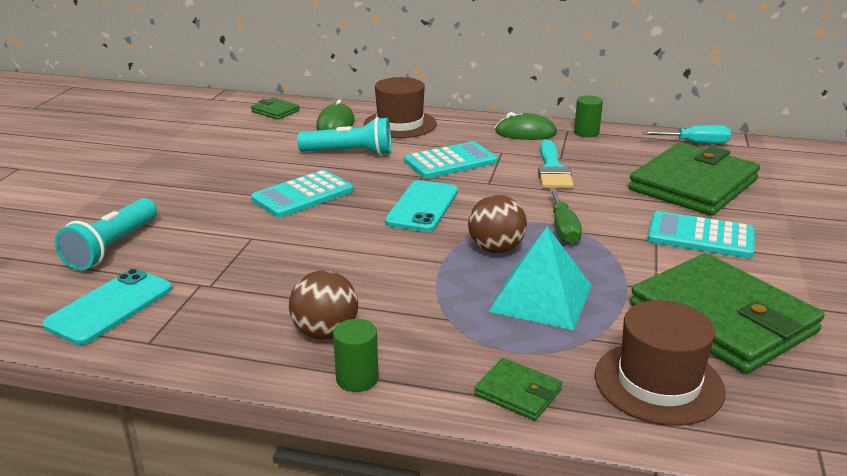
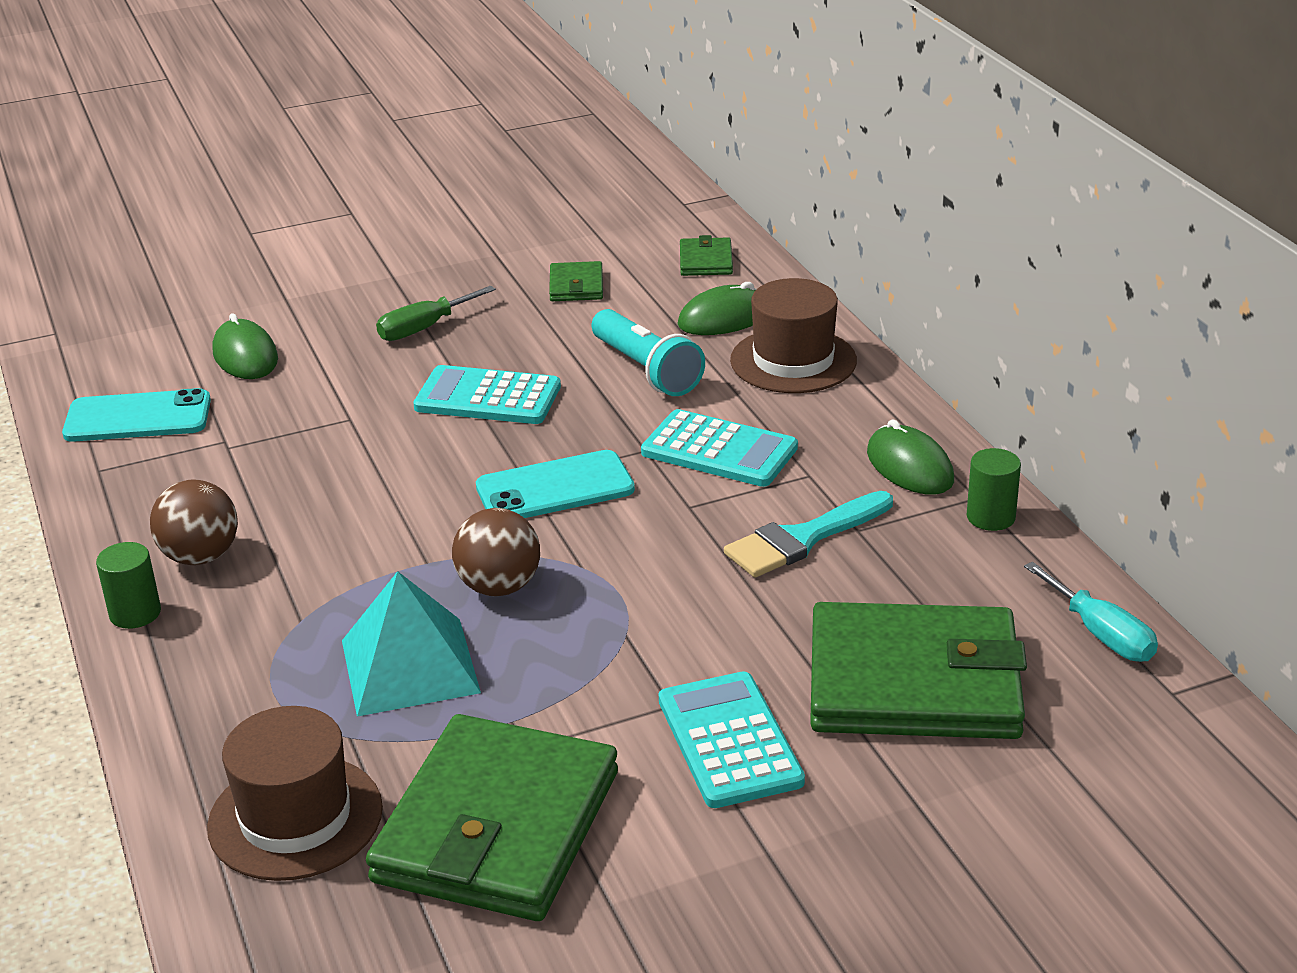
camera: 55 degrees right, 5 degrees up
turquoise flashlight [55,198,157,271] -> green mouse [212,313,278,379]
green wallet [474,358,562,421] -> green wallet moved to [549,261,603,301]
green screwdriver [549,189,582,244] -> green screwdriver moved to [376,286,496,341]

